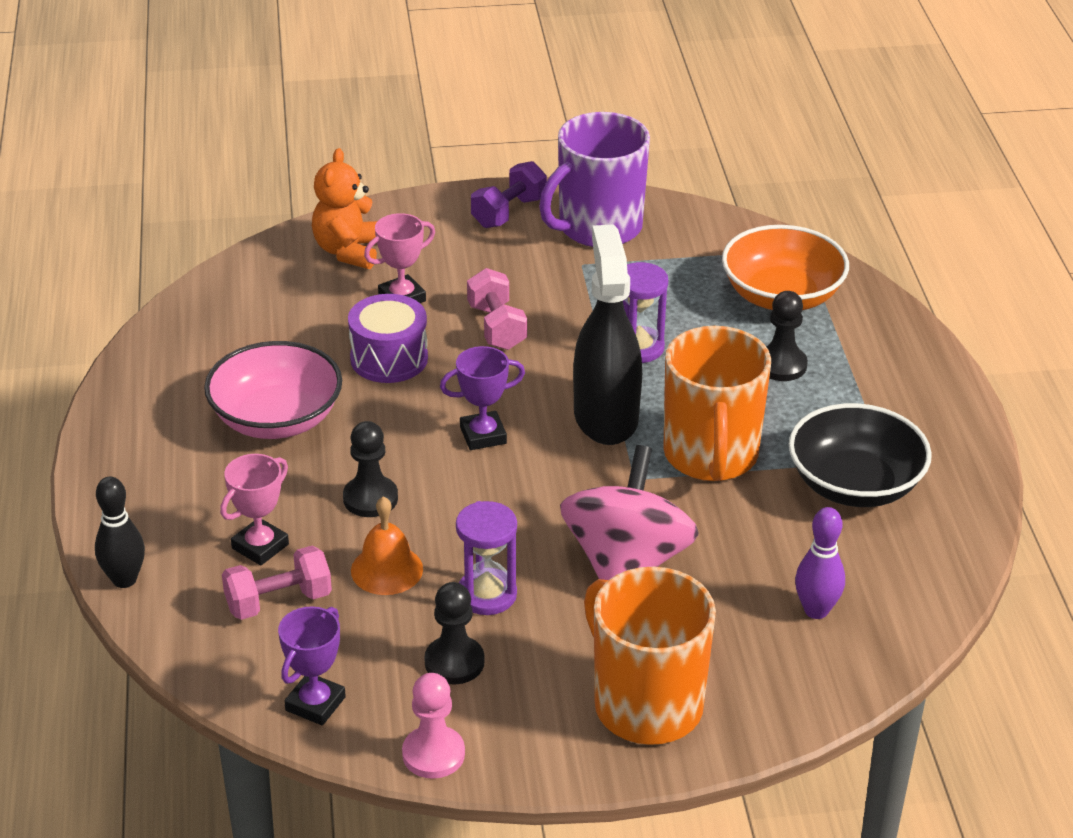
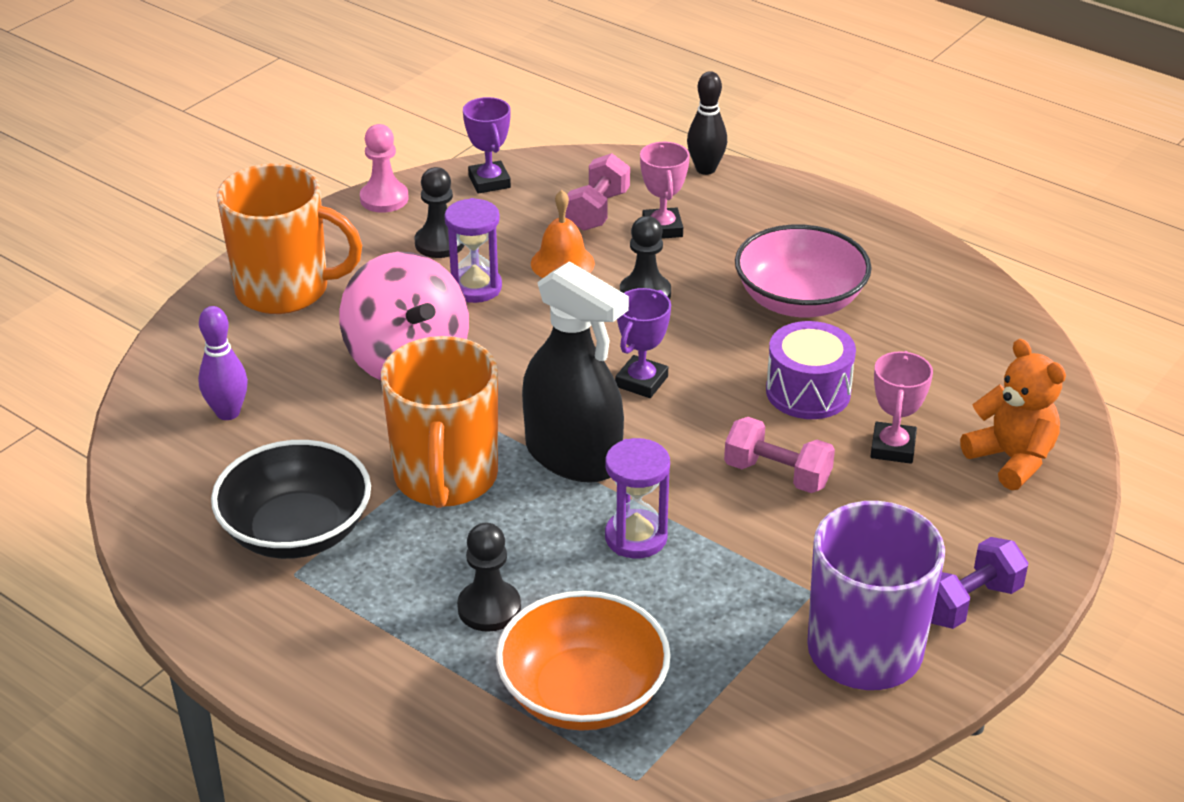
camera: 135 degrees right, 0 degrees up
purple dumbbell [471,161,547,228] -> purple dumbbell turned 60 degrees clockwise [931,537,1028,629]
orange mug [663,326,771,481] -> orange mug turned 135 degrees counterclockwise [381,336,498,508]

